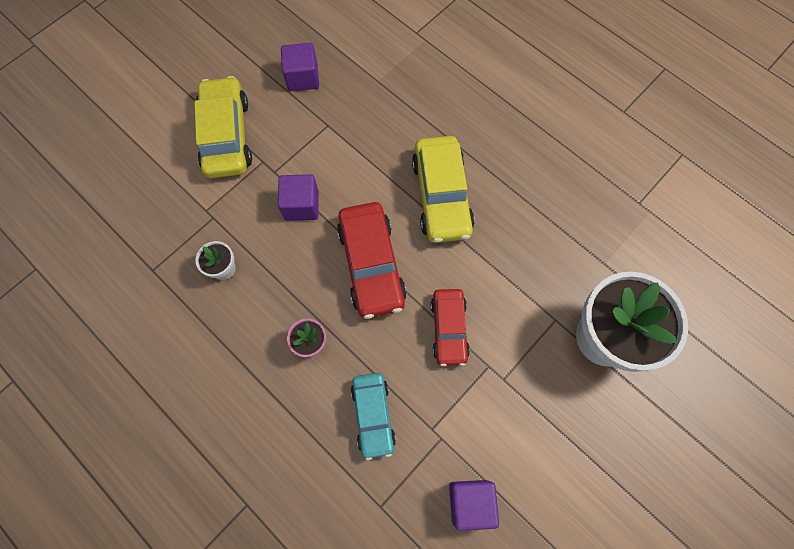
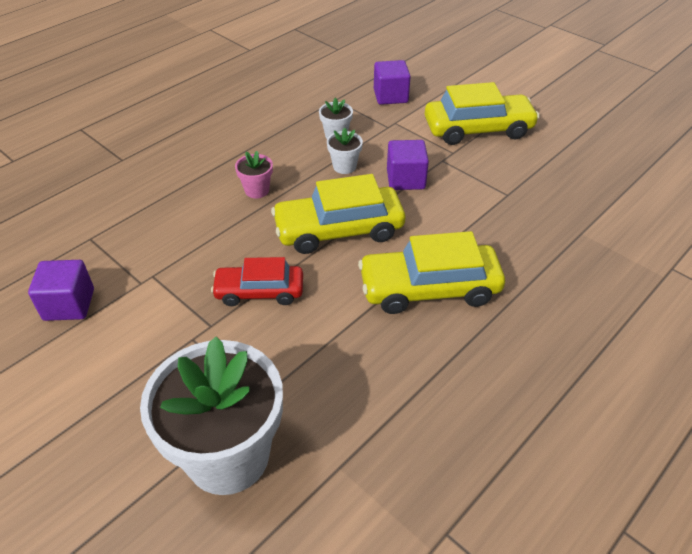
camera: 90 degrees right, 25 degrees down
purple cube [281,43,319,91] -> purple cube moved to [374,60,411,105]
red car [337,202,407,319] -> yellow car [271,174,405,254]
turquoise car [351,373,396,460] -> none
none -> white flower pot [327,128,363,174]

